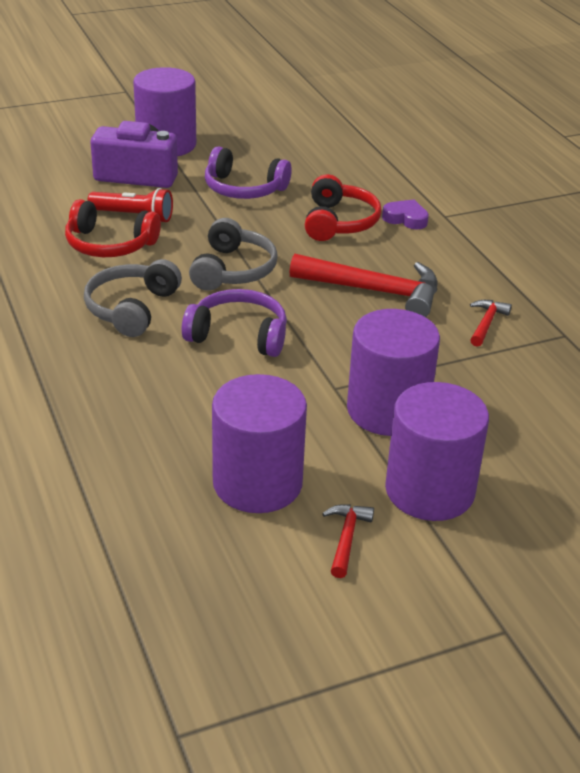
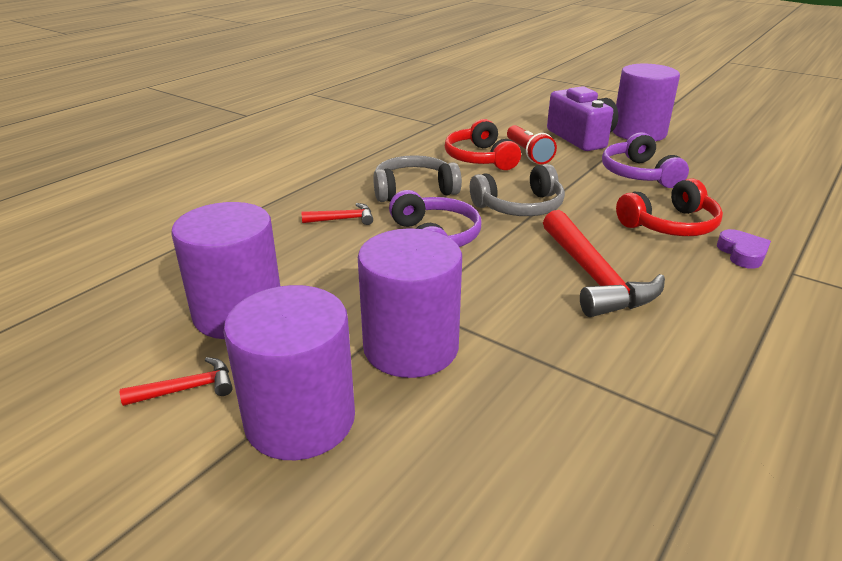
camera: 60 degrees right, 5 degrees down
red hammer [470,300,512,347] -> red hammer moved to [301,203,373,225]

